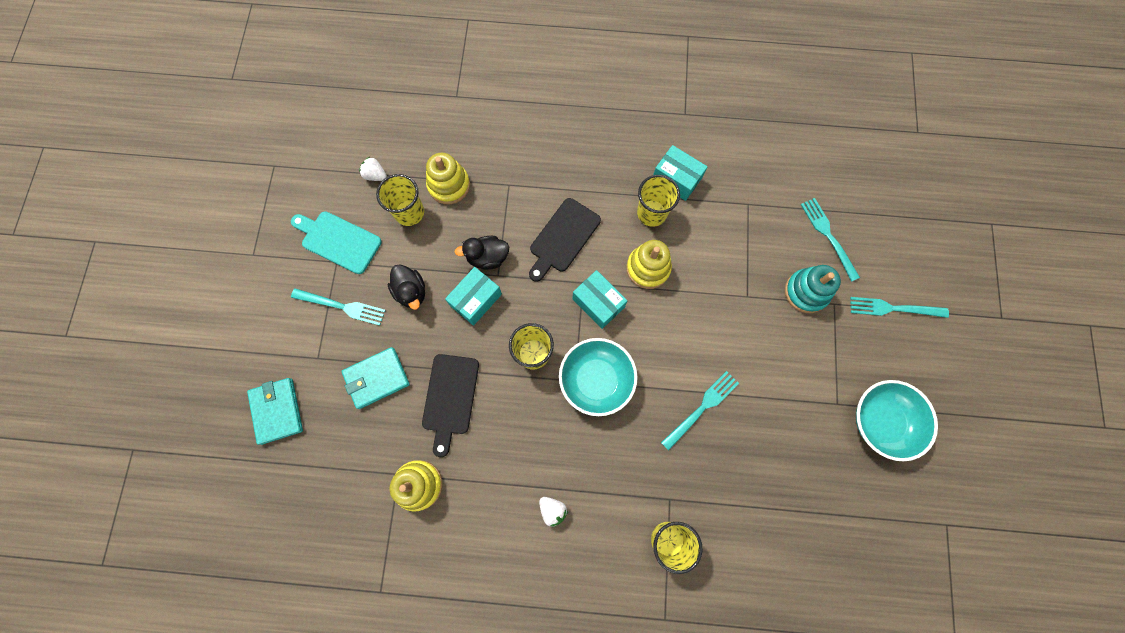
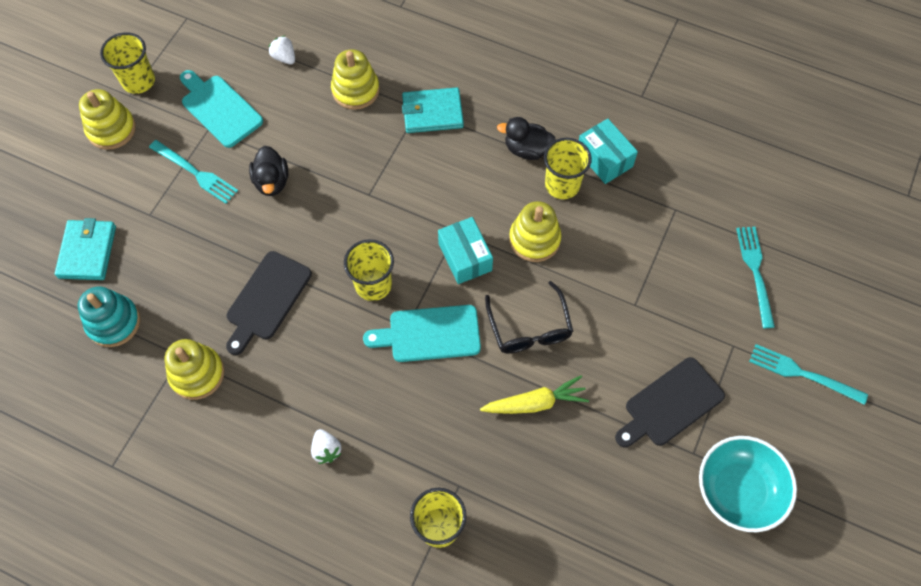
camera: 20 degrees right, 10 degrees down
turquoise wallet [341,347,410,409] -> turquoise wallet moved to [402,87,464,133]
yellow cup [376,174,424,226] -> yellow cup moved to [100,32,155,94]
turquoise box [445,267,502,326] -> none
black duck [455,236,509,270] -> black duck moved to [497,117,556,160]
black cutting board [529,198,601,282] -> black cutting board moved to [615,357,725,447]
turquoise bowl [559,338,638,416] -> turquoise cutting board [363,305,481,362]
turquoise fork [661,371,739,451] -> yellow carrot [480,376,589,414]
turquoise stacking toy [785,265,841,313] -> turquoise stacking toy moved to [78,286,140,347]
none -> yellow stacking toy [79,89,136,150]
none -> black glasses [485,281,573,353]

